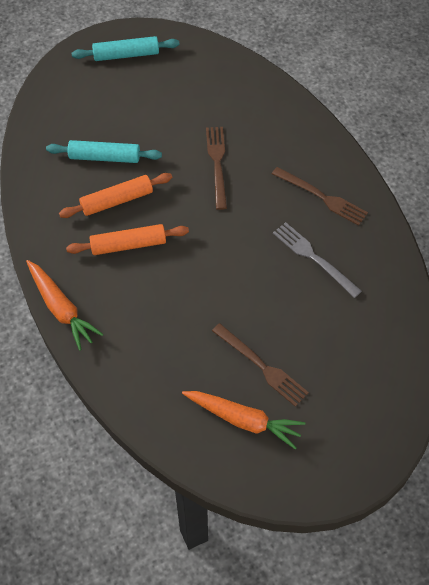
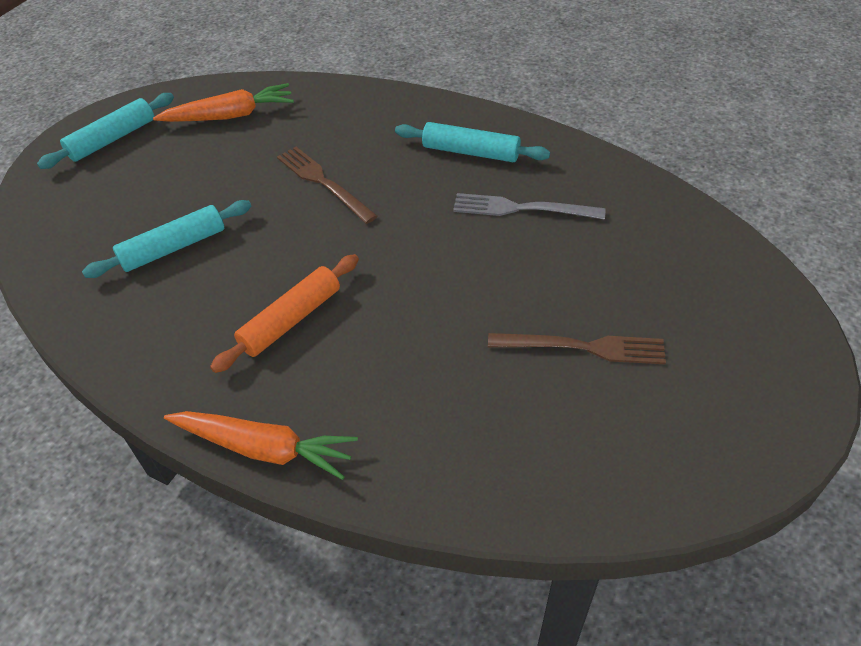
camera: 35 degrees left, 10 degrees down
orange rolling pin [59,173,172,218] -> none
orange carrot [182,391,305,450] -> orange carrot moved to [153,83,294,122]
brown fork [272,167,368,226] -> turquoise rolling pin [395,122,550,162]

